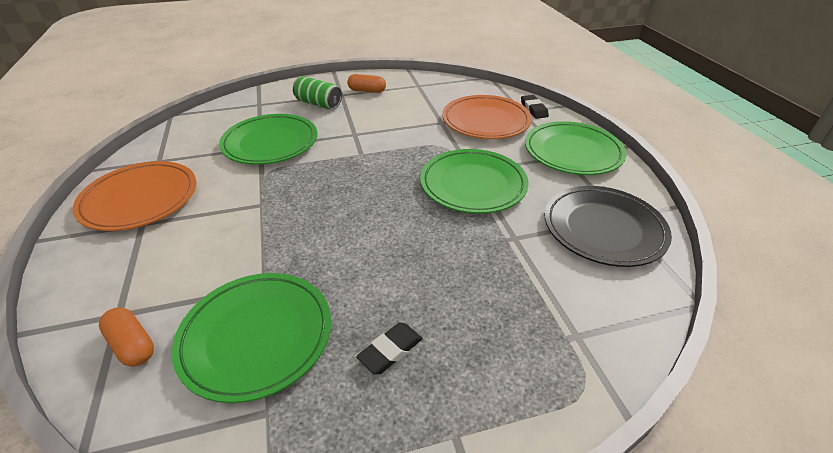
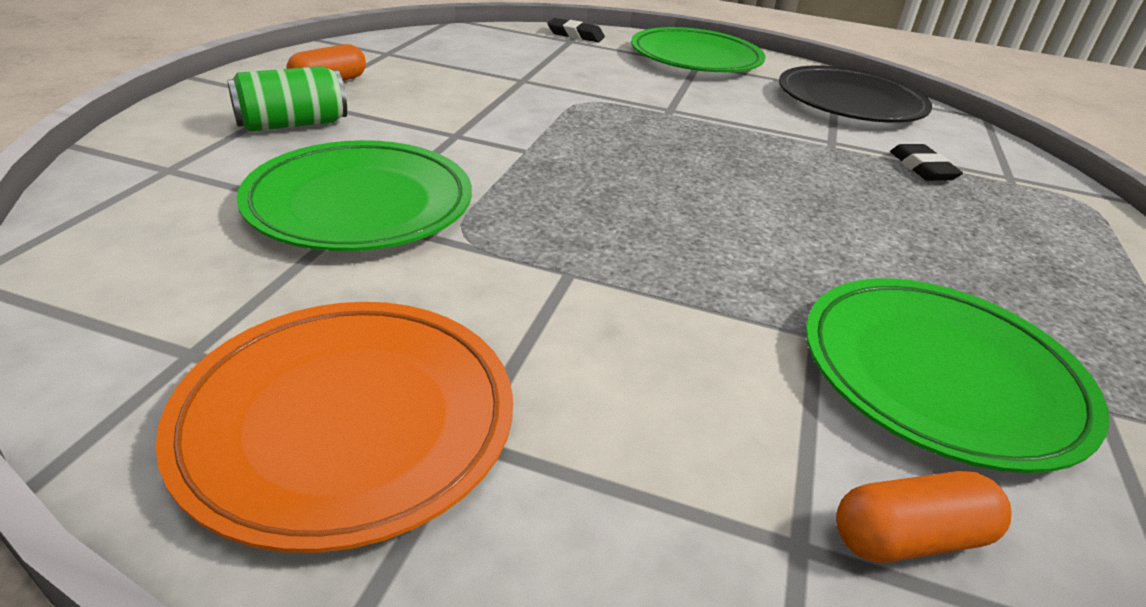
camera: 60 degrees left, 5 degrees down
black eraser [356,322,423,374] -> black eraser moved to [890,144,963,181]
green plate [420,149,529,214] -> none
orange plate [443,95,532,139] -> none

